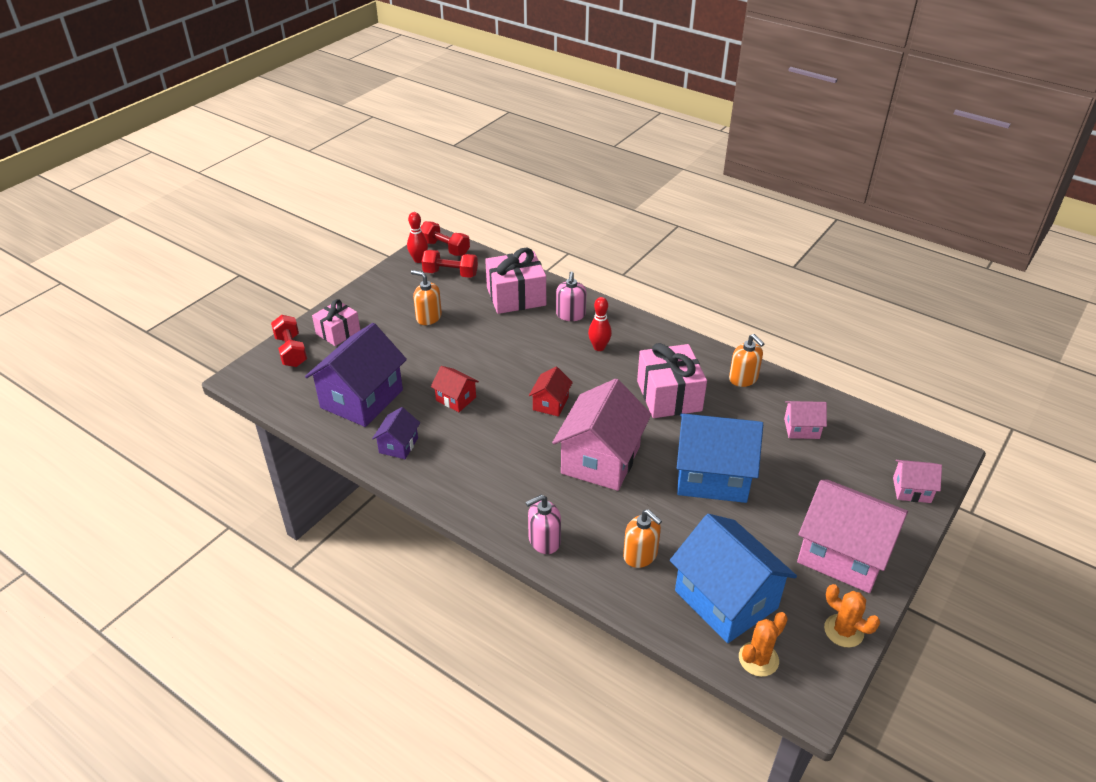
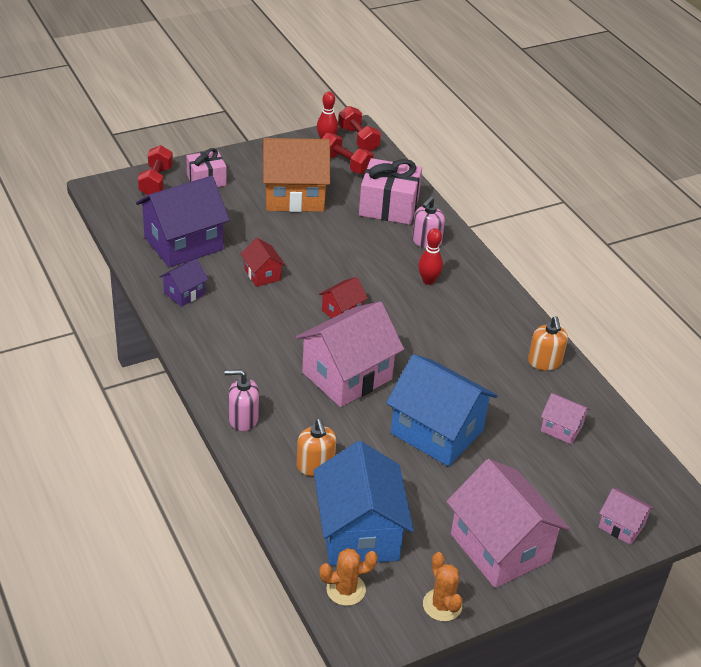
camera: 25 degrees right, 0 degrees up
orange soap dispenser [411,270,442,325] -> orange house [262,138,330,212]
pink gift [637,343,707,418] -> none

